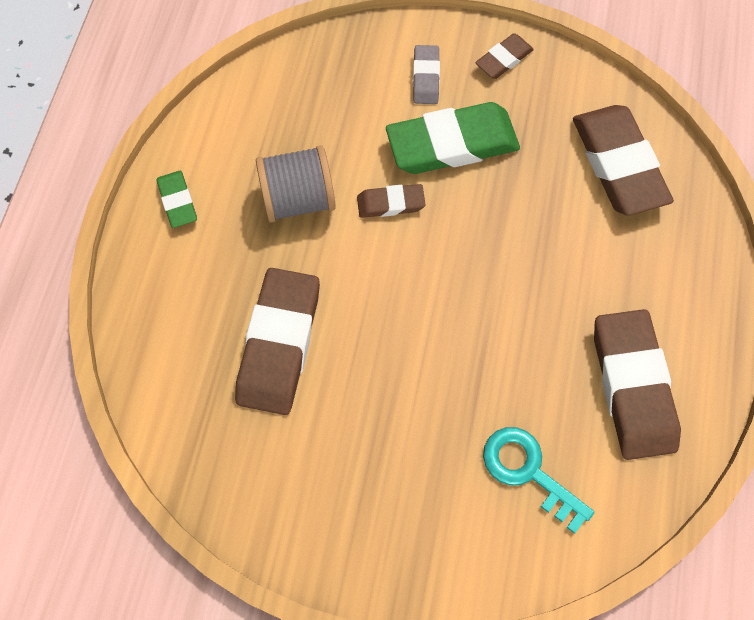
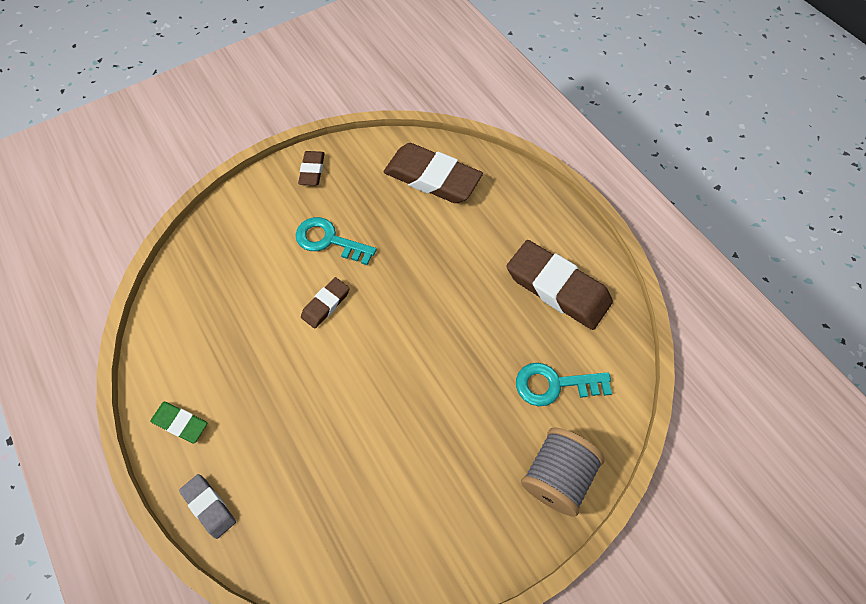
camera: 45 degrees left, 5 degrees down
brown eraser [235,268,320,415] -> none
grey spool [256,145,336,222] -> grey spool moved to [521,427,605,517]
green eraser [386,102,520,174] -> turquoise key [296,217,377,265]
grey eraser [413,45,440,104] -> grey eraser moved to [179,474,236,539]

